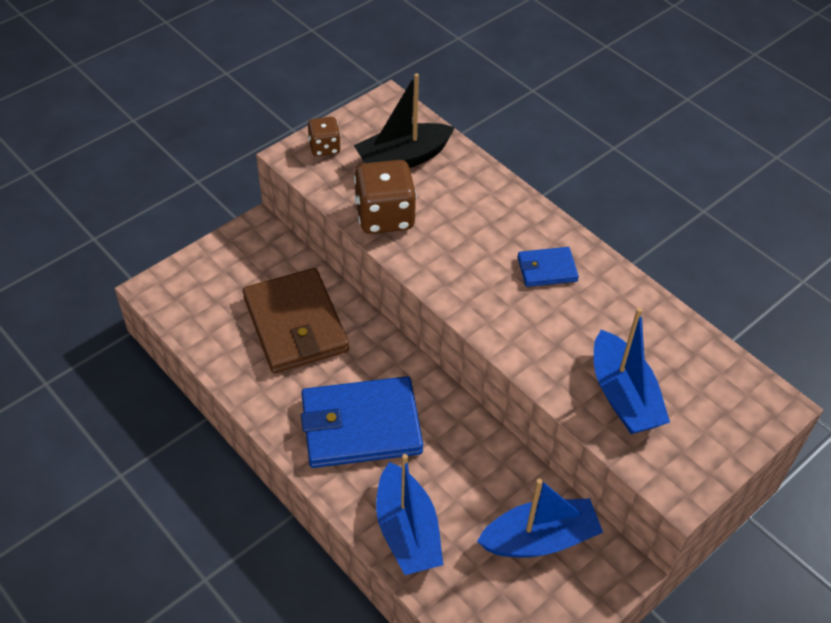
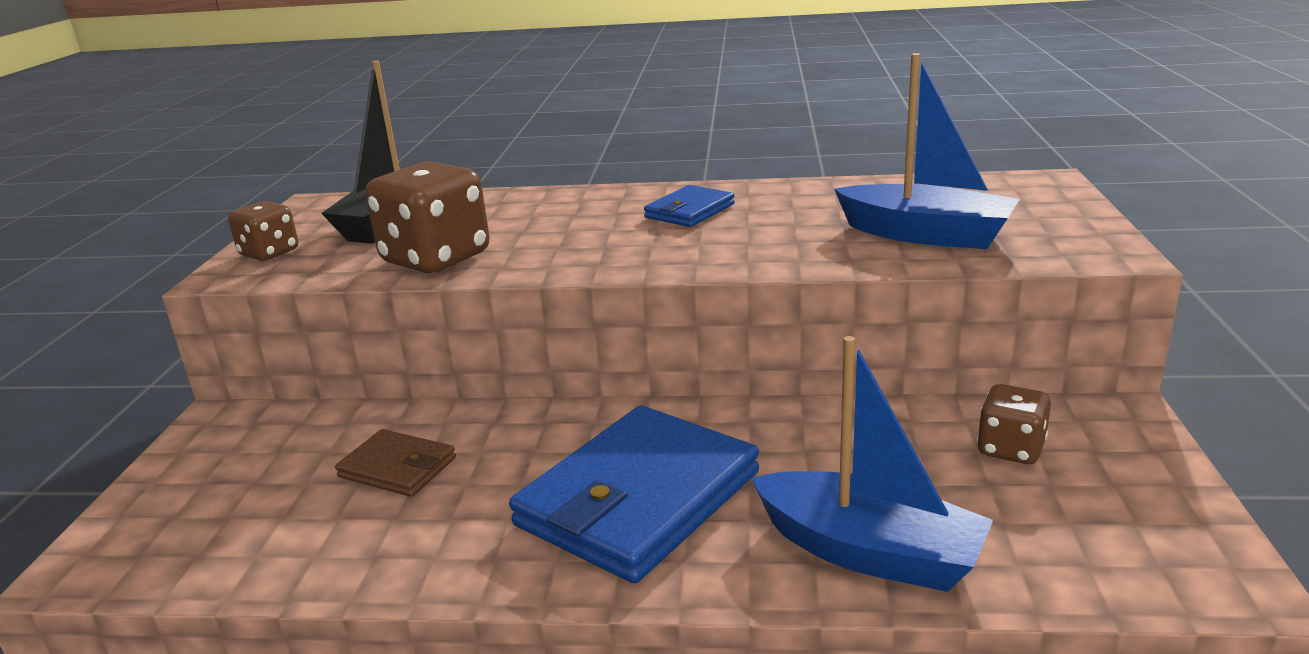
camera: 40 degrees left, 25 degrees down
brown wallet [243,268,349,373] -> brown wallet [335,429,456,497], size x0.49
blue boat [477,479,603,558] -> brown dice [977,384,1051,464]

